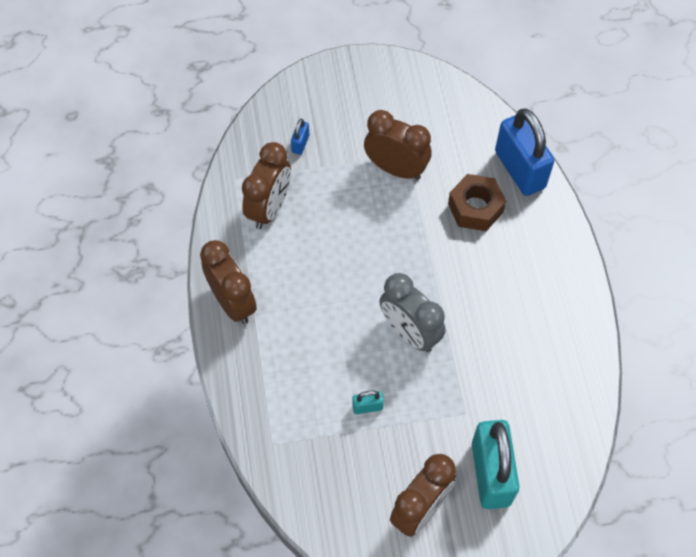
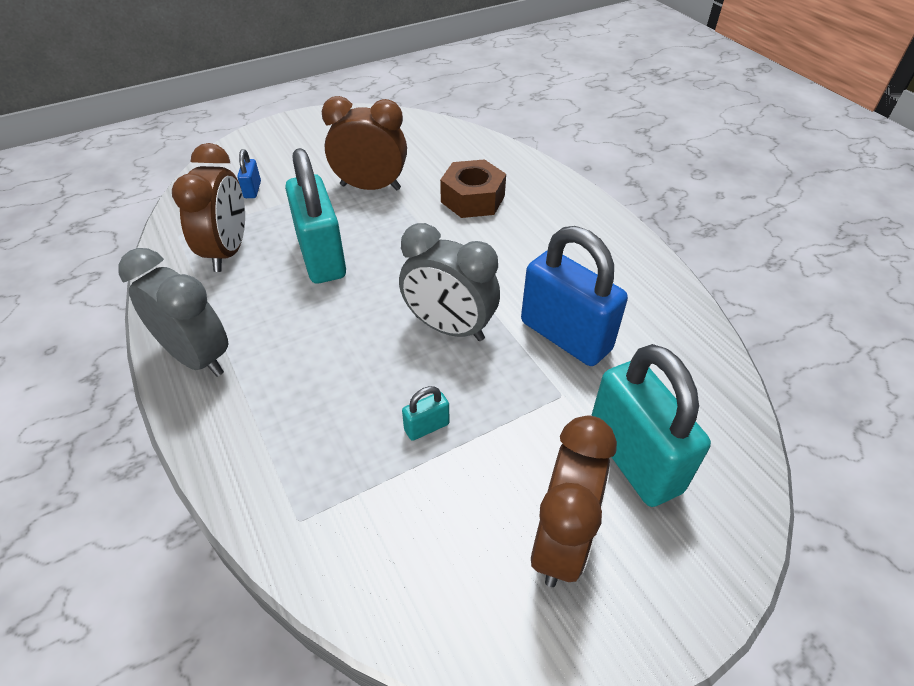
camera: 20 degrees left, 15 degrees down
brown clock [200,240,257,324] -> grey clock [118,248,228,377]
blue padlock [495,108,554,196] -> blue padlock moved to [521,226,628,366]
none -> turquoise padlock [285,148,346,284]

